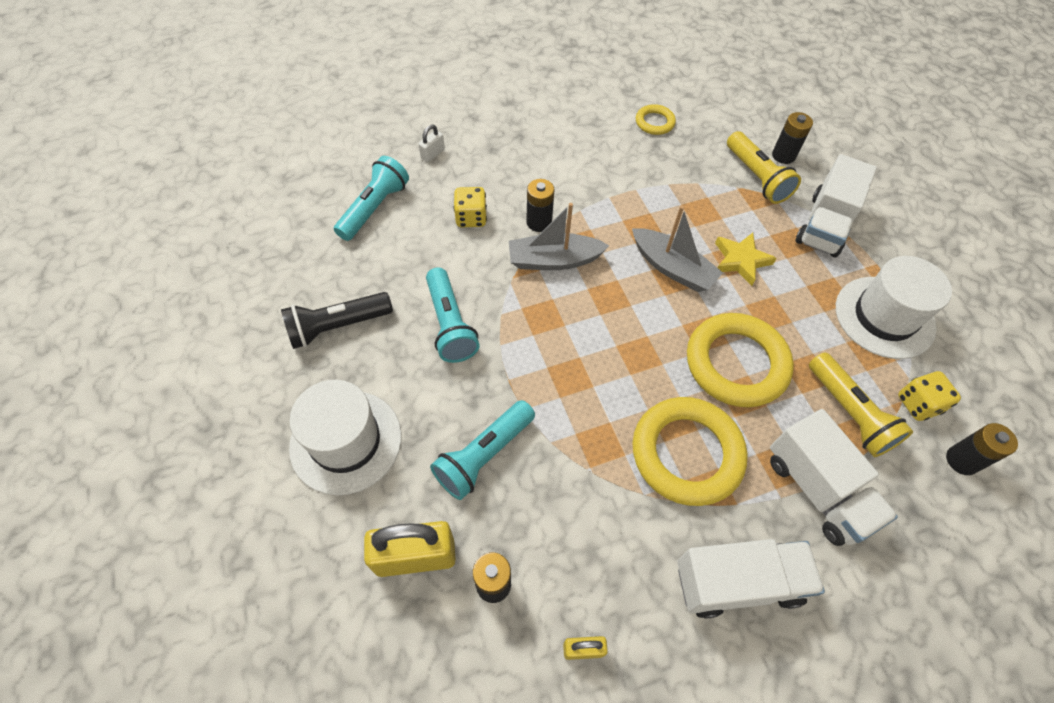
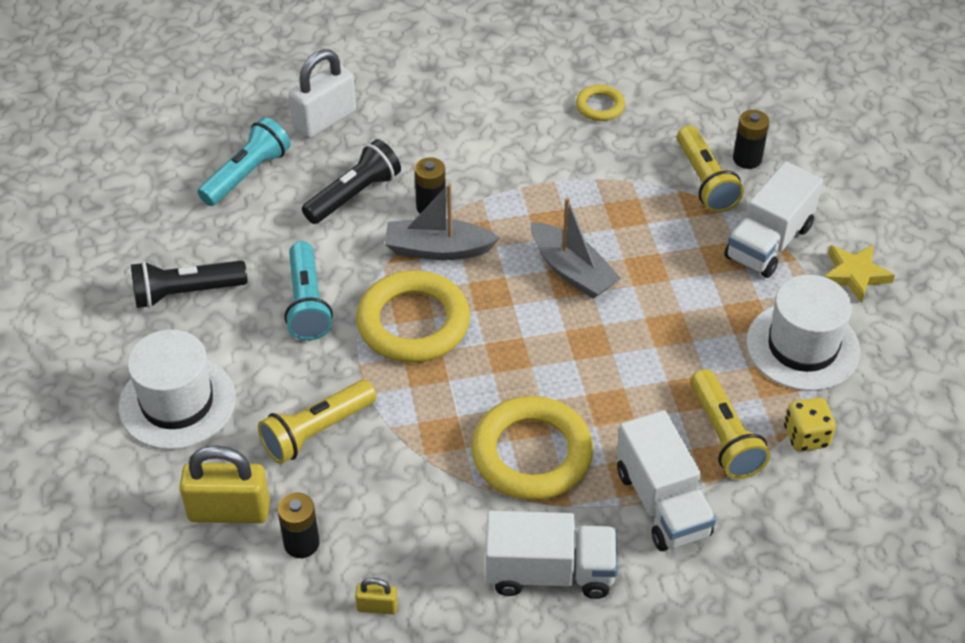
camera: 10 degrees right, 10 degrees down
white padlock [418,124,445,162] -> white padlock [289,49,356,138], size x2.10
turquoise flashlight [430,400,535,500] -> yellow flashlight [258,380,377,464]
yellow dice [454,187,487,227] -> black flashlight [302,139,401,224]
yellow ring [687,313,794,408] -> yellow ring moved to [356,271,470,363]
yellow star [715,233,777,286] -> yellow star moved to [824,245,895,303]
black battery [946,423,1018,475] -> none

